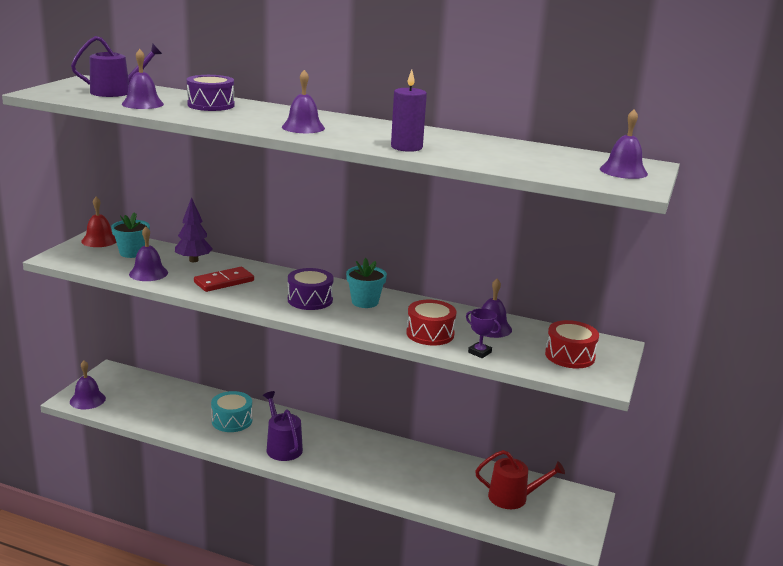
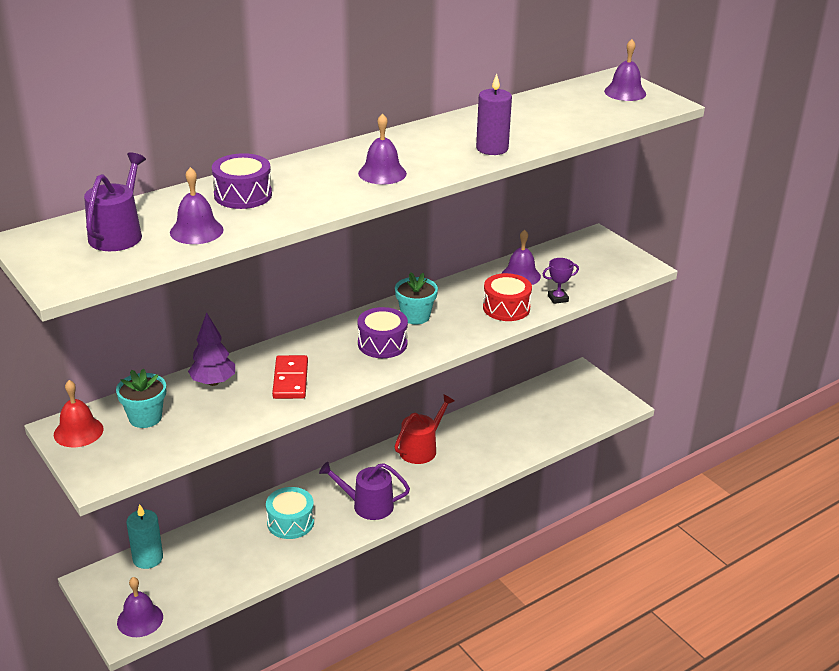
camera: 55 degrees left, 10 degrees up
purple bell [129,227,168,281] -> none
red watering can [475,450,565,509] -> red watering can moved to [394,394,454,464]
red drum [545,320,599,368] -> none
none -> turquoise candle [126,504,163,569]

